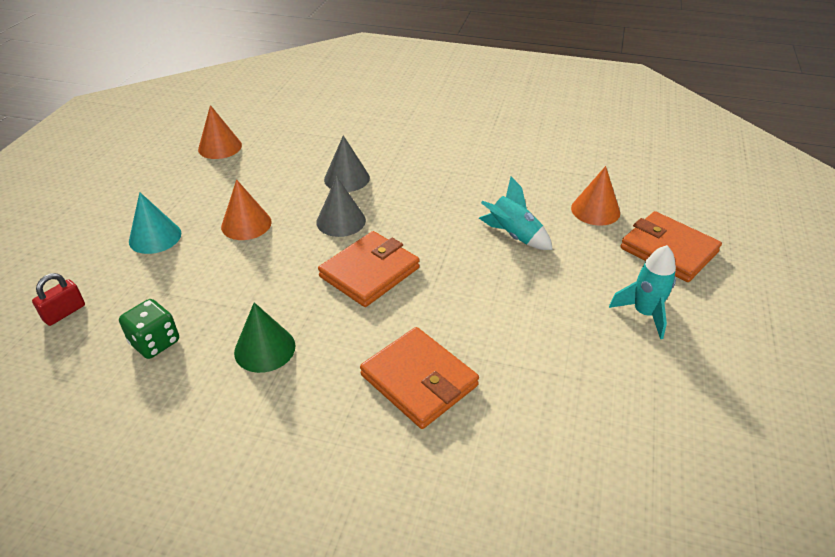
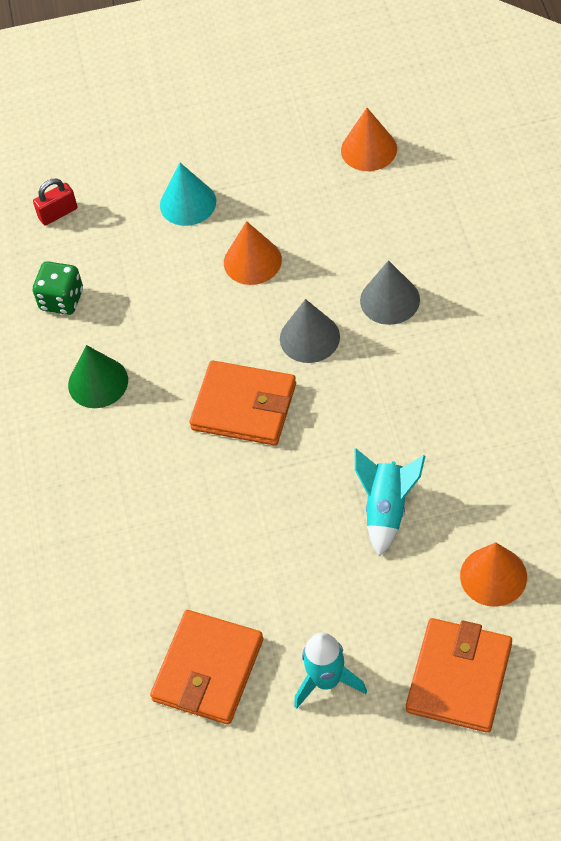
camera: 70 degrees right, 15 degrees up
red padlock [32,273,85,326] -> red padlock turned 45 degrees counterclockwise [33,179,78,226]
orange wallet [360,327,479,429] -> orange wallet moved to [150,610,263,725]

